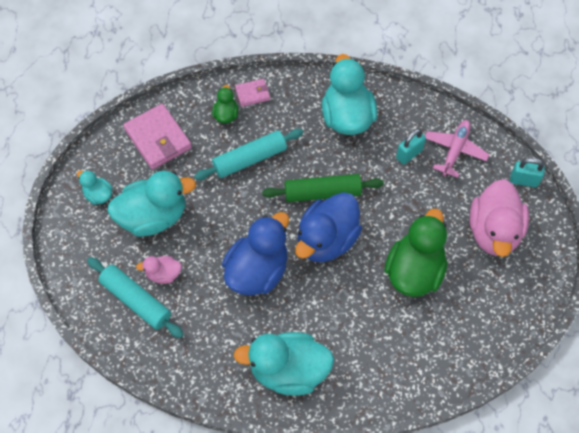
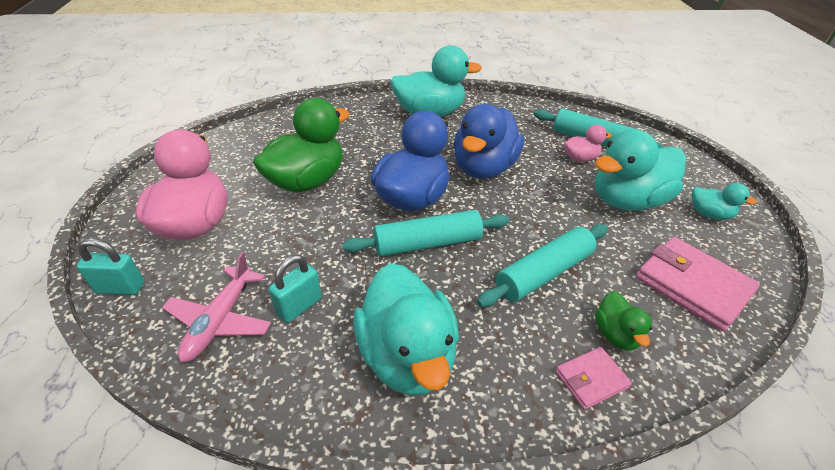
camera: 170 degrees right, 20 degrees down
green rolling pin [262,174,384,202] -> turquoise rolling pin [342,210,509,256]
green duck [384,209,447,297] -> green duck turned 150 degrees counterclockwise [253,98,350,192]

